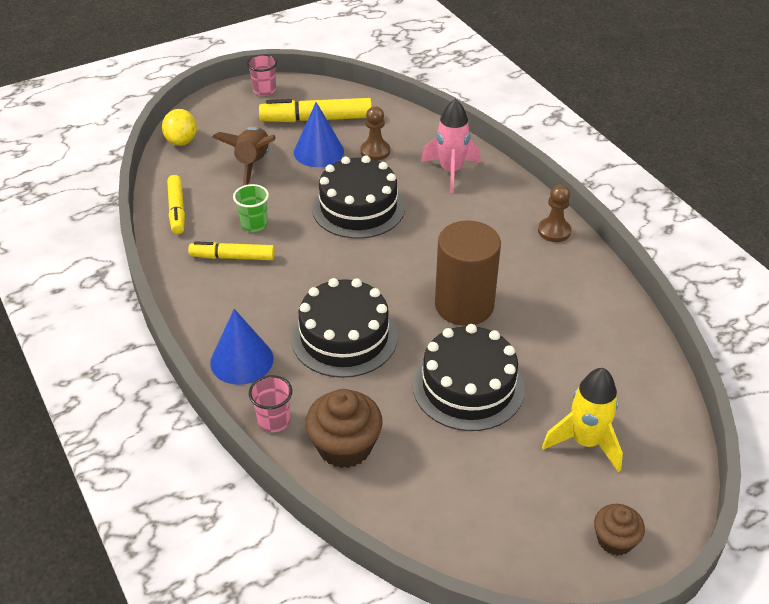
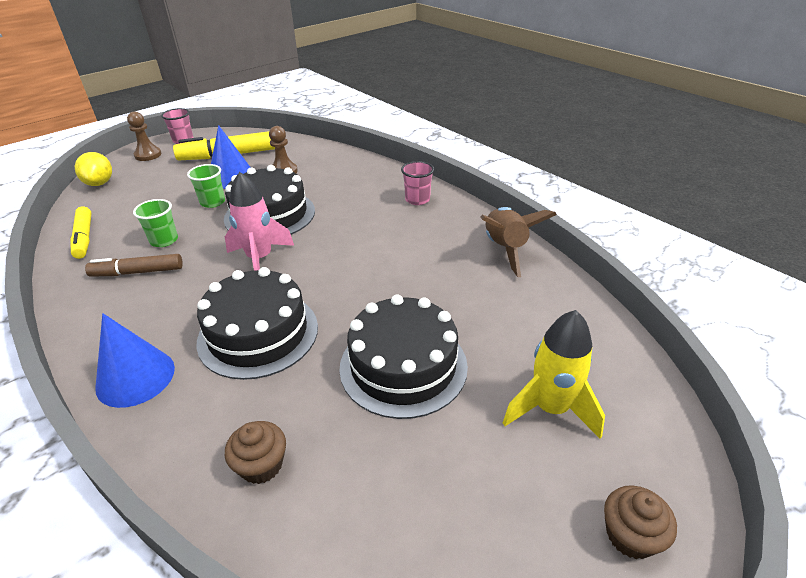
camera: 10 degrees left, 5 degrees down
yellow marker [188,241,275,260] -> brown marker [85,254,183,277]
brown rocket [212,127,276,186] -> brown rocket moved to [480,207,557,277]
pink cup [249,375,292,432] -> pink cup moved to [401,161,434,205]
brown cupcake [305,389,383,468] -> brown cupcake [225,421,286,484], size x0.61
pink rocket [421,99,481,193] -> pink rocket moved to [225,172,294,271]
brown cylinder [435,220,501,326] -> none
brown pawn [538,185,571,242] -> brown pawn moved to [127,112,162,161]
none -> green cup [187,164,225,208]

